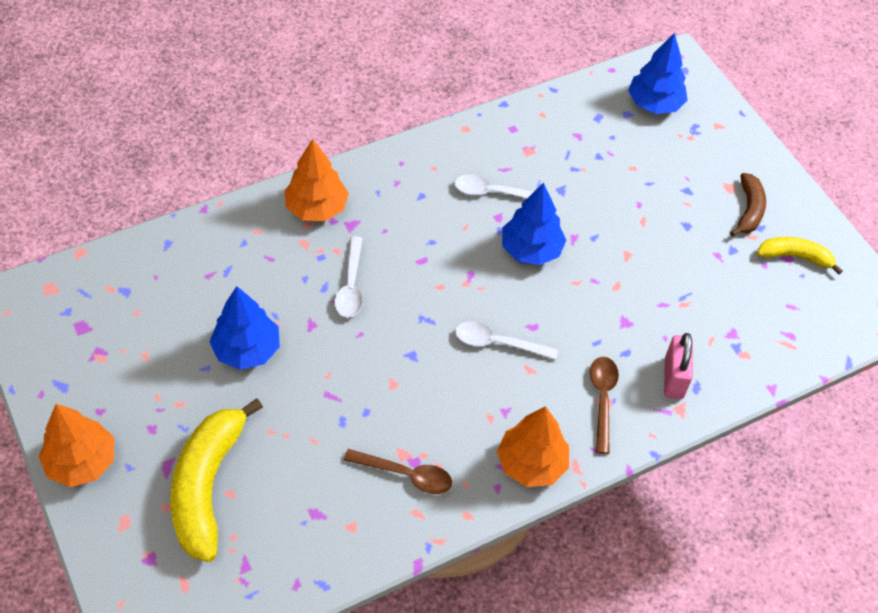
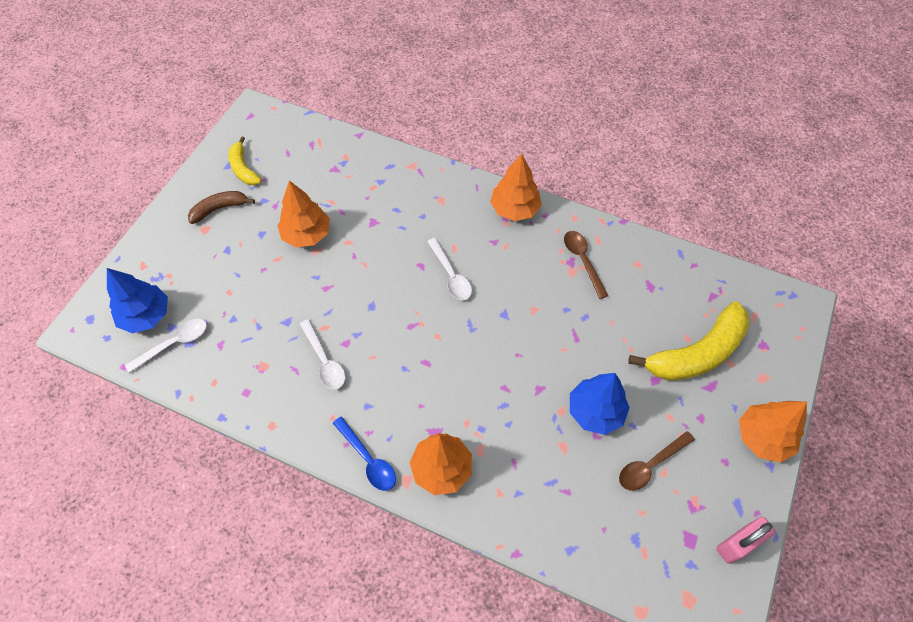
camera: 125 degrees left, 5 degrees up
white spoon [335,236,363,318] -> white spoon moved to [125,319,207,373]
blue tree [502,182,566,265] -> none
brown spoon [590,357,619,454] -> brown spoon moved to [619,431,695,490]
pink padlock [664,333,693,399] -> pink padlock moved to [716,517,776,564]
none -> orange tree [277,181,330,248]
none -> blue spoon [333,416,396,491]

